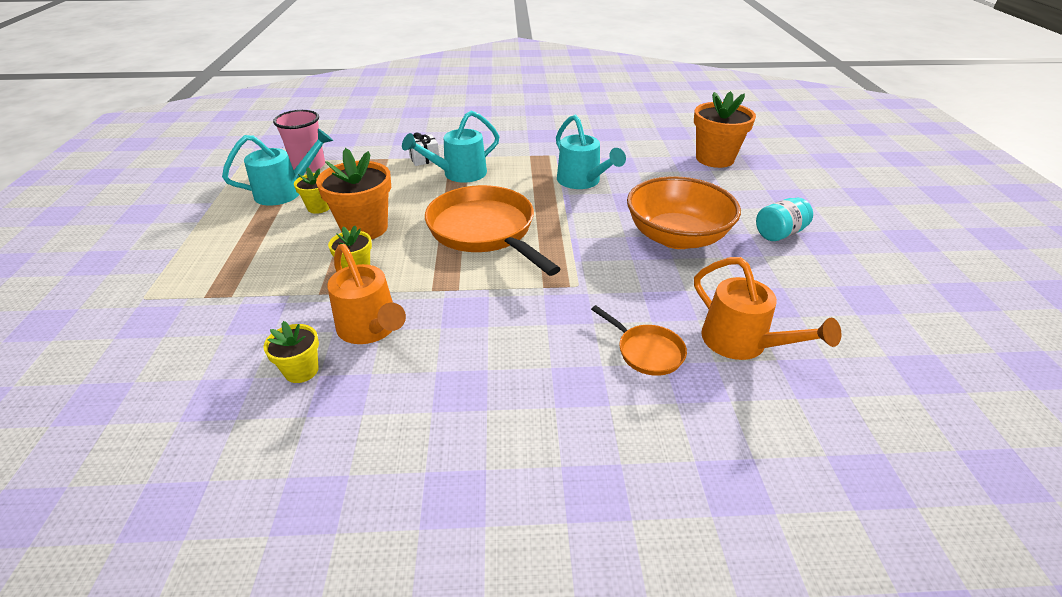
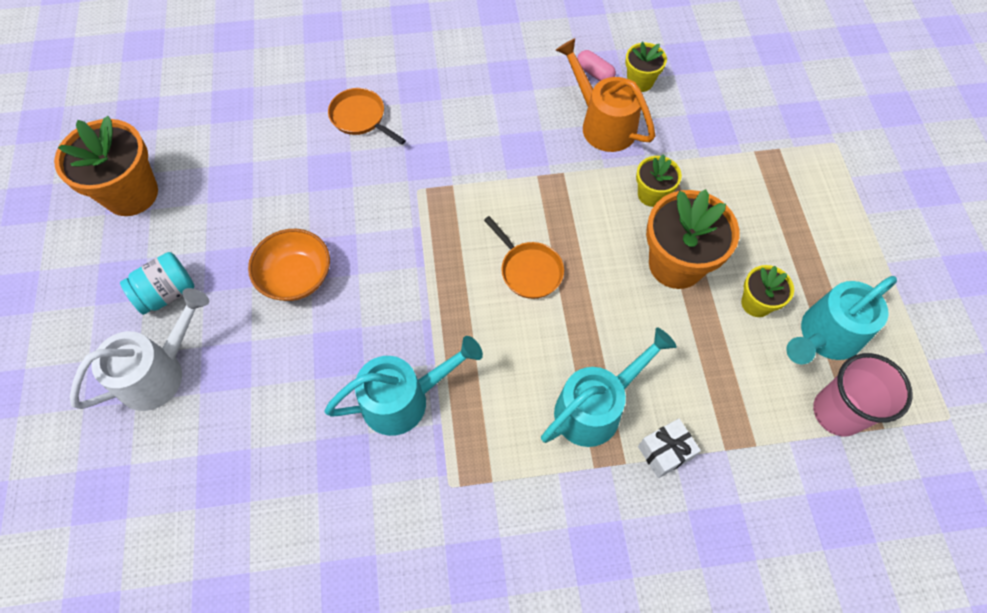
camera: 175 degrees right, 25 degrees up
orange pan [425,185,560,276] -> orange pan [484,216,564,299], size x0.47
turquoise watering can [556,115,626,189] -> turquoise watering can turned 105 degrees clockwise [325,336,483,436]
orange bowl [627,176,741,249] -> orange bowl [248,229,330,301], size x0.61
orange flower pot [694,91,756,168] -> orange flower pot moved to [54,116,158,216]
orange watering can [694,257,842,360] -> none
none -> white watering can [70,288,209,411]
none -> pink capsule [577,50,616,81]

